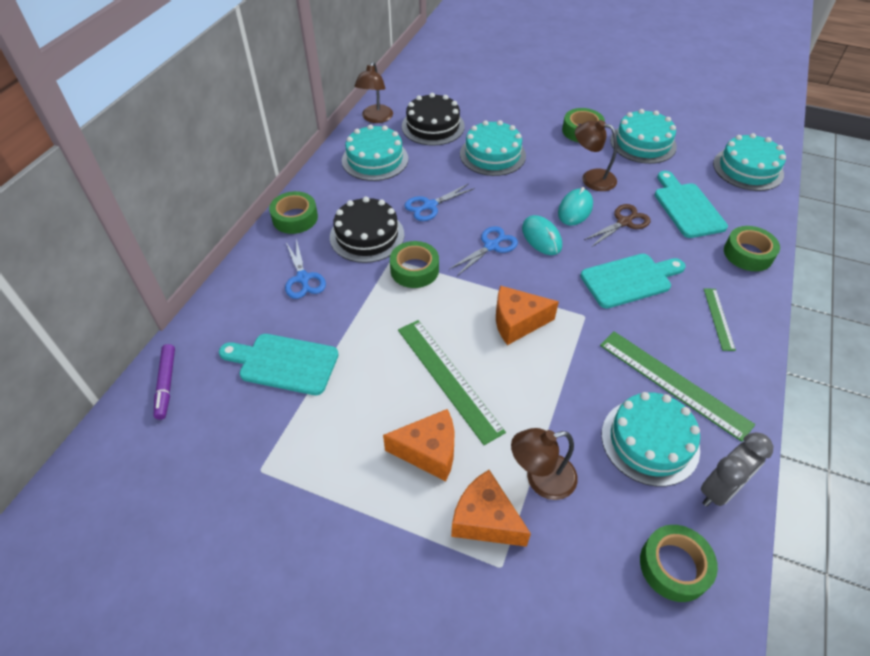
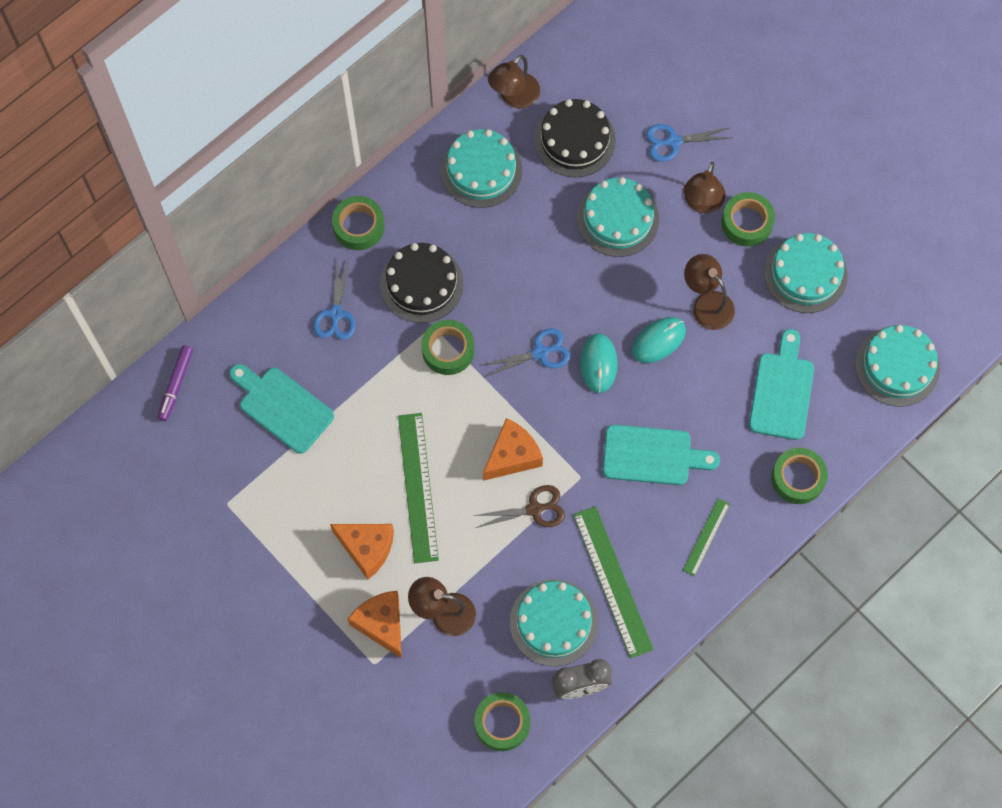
camera: 25 degrees right, 20 degrees up
blue scissors [404,184,475,221] -> blue scissors moved to [646,124,732,162]
orange cheese [496,286,559,345] -> orange cheese turned 120 degrees clockwise [483,418,543,481]
brown scissors [584,204,651,247] -> brown scissors moved to [472,485,565,528]
none -> brown lamp [684,162,725,213]

